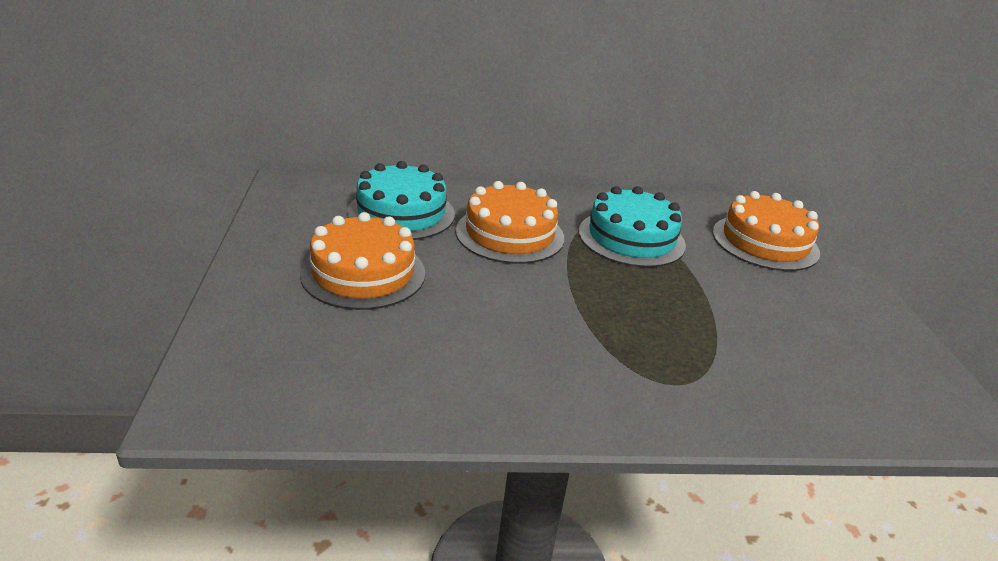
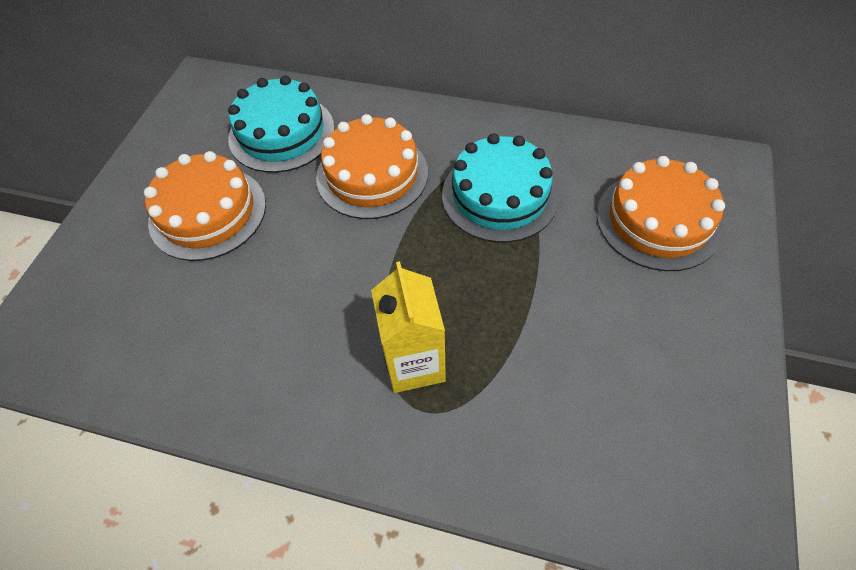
camera: 25 degrees right, 25 degrees up
none -> yellow carton [371,261,446,393]

